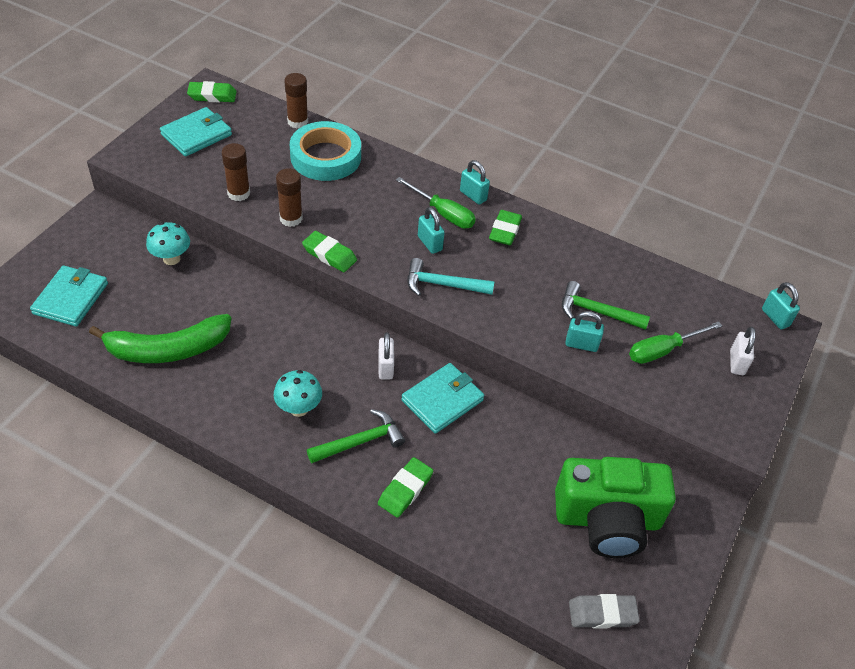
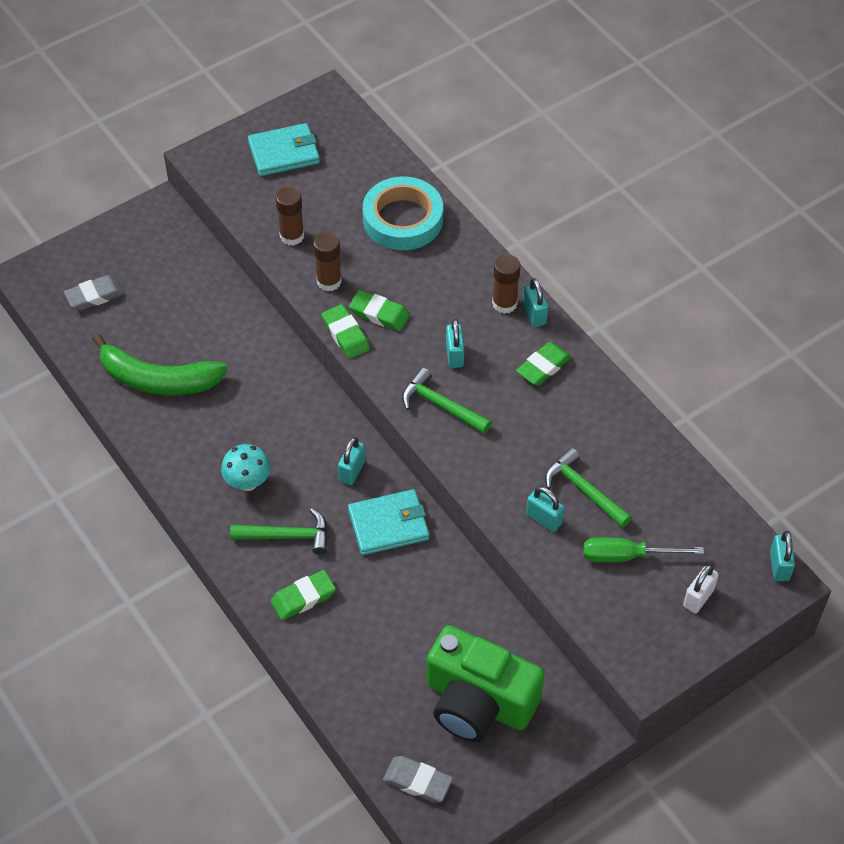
camera: 30 degrees right, 5 degrees up
turquoise wallet [30,266,108,327] -> grey eraser [64,275,124,311]
turquoise mushroom [146,222,190,265] -> none
green eraser [187,81,237,102] -> green eraser moved to [349,290,410,331]
brown glue stick [284,73,308,128] -> brown glue stick moved to [492,254,521,314]
white padlock [378,332,394,379] -> turquoise padlock [338,437,365,485]
green screwdriver [396,177,476,229] -> none
turquoise hammer [407,258,494,296] -> green hammer [402,368,492,434]

